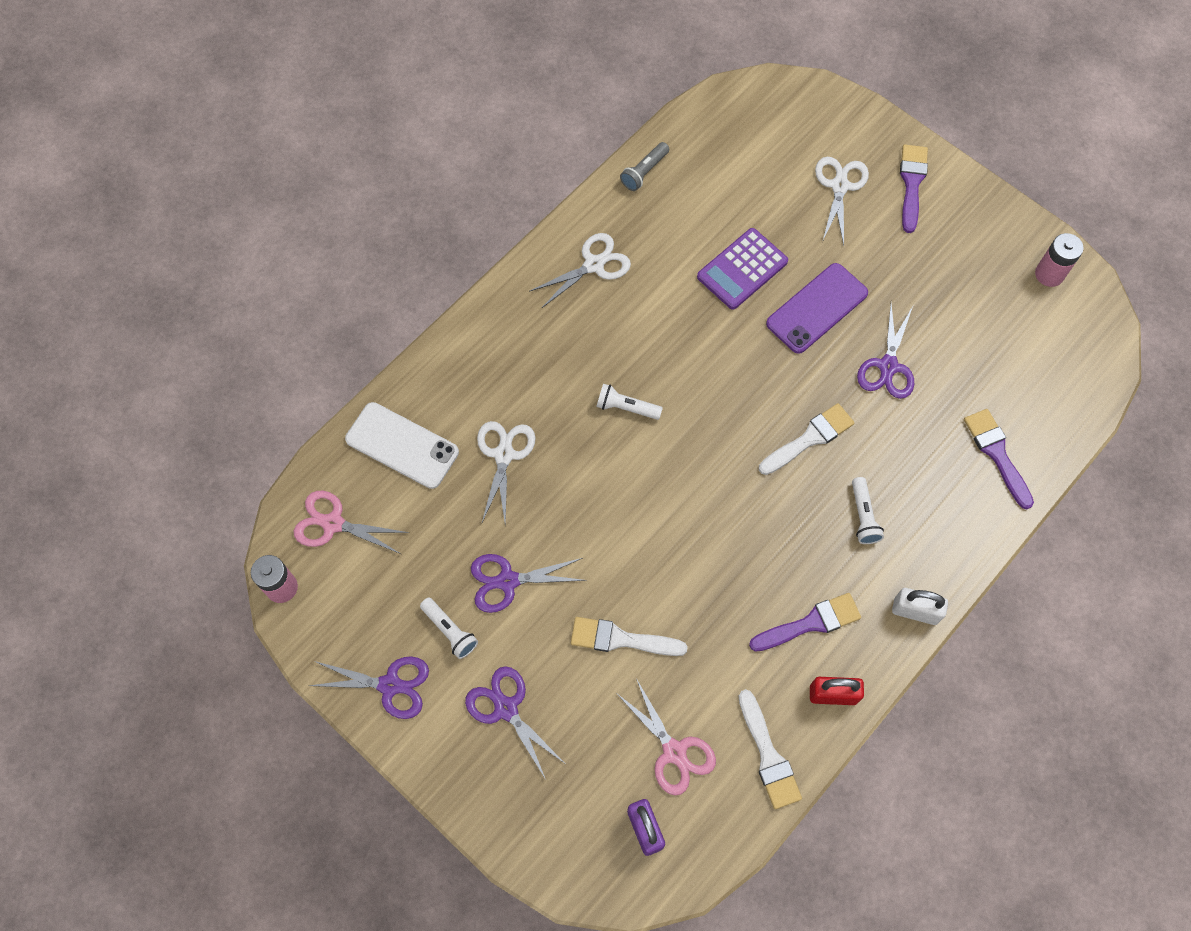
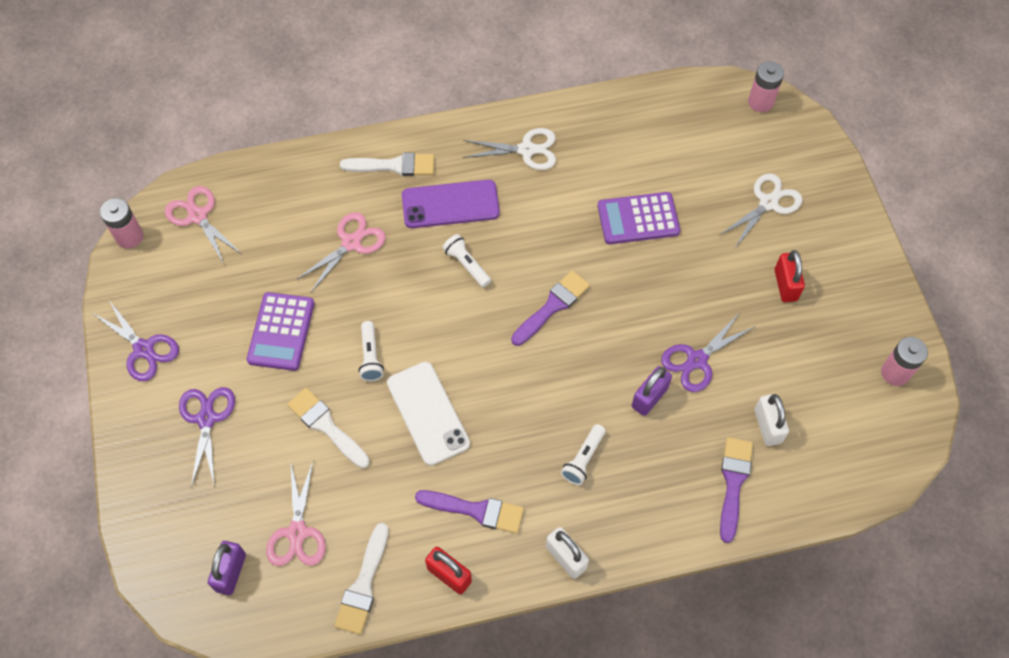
camera: 35 degrees right, 5 degrees down
white phone [345,402,459,489] -> white phone moved to [387,362,470,466]
white flashlight [420,598,478,659] -> white flashlight moved to [359,321,384,381]
purple scissors [471,554,587,613] -> purple calculator [247,292,314,371]
white scissors [477,421,536,523] -> pink scissors [296,212,386,292]
grey flashlight [620,142,669,191] -> none
white brush [759,403,854,475] -> white brush moved to [340,153,434,176]
purple phone [766,263,868,354] -> purple phone moved to [402,180,500,228]
purple brush [900,144,928,233] -> purple brush moved to [511,271,590,346]
none -> purple padlock [632,366,672,416]
none -> pink battery [748,61,784,112]
none -> white padlock [755,394,789,446]
none -> red padlock [775,250,805,302]

